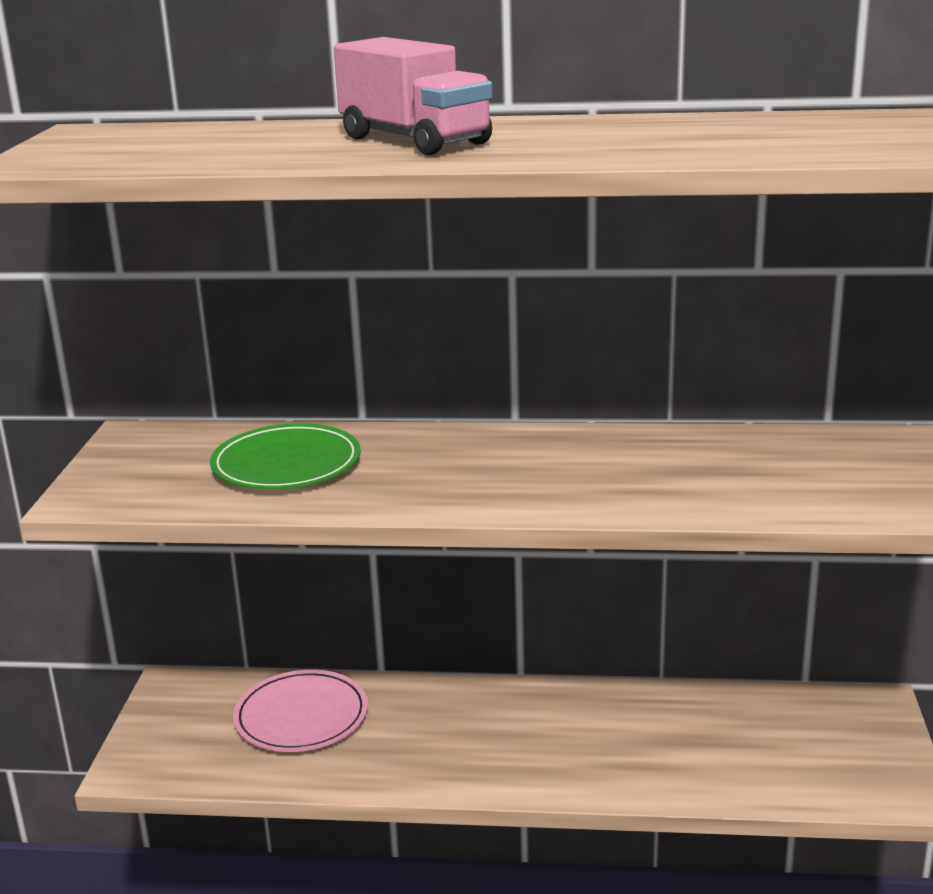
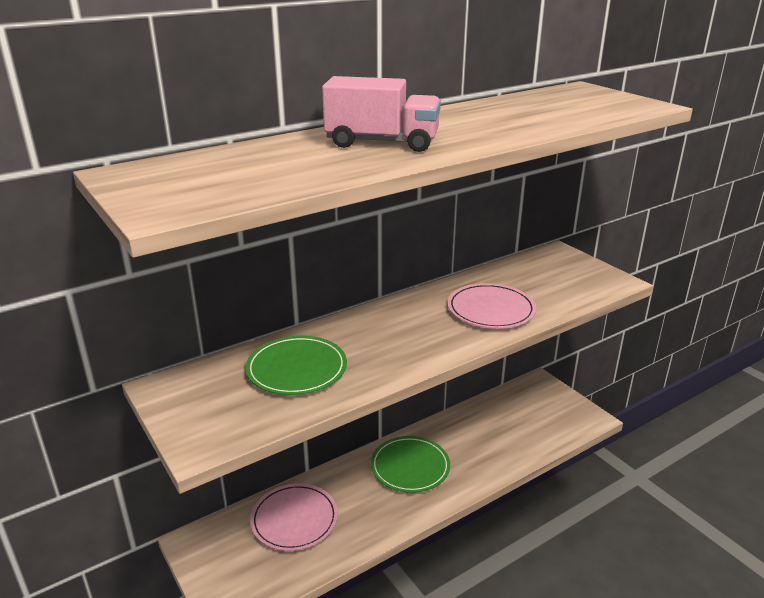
camera: 40 degrees left, 5 degrees up
none -> green plate [371,436,450,493]
none -> pink plate [447,283,536,329]

